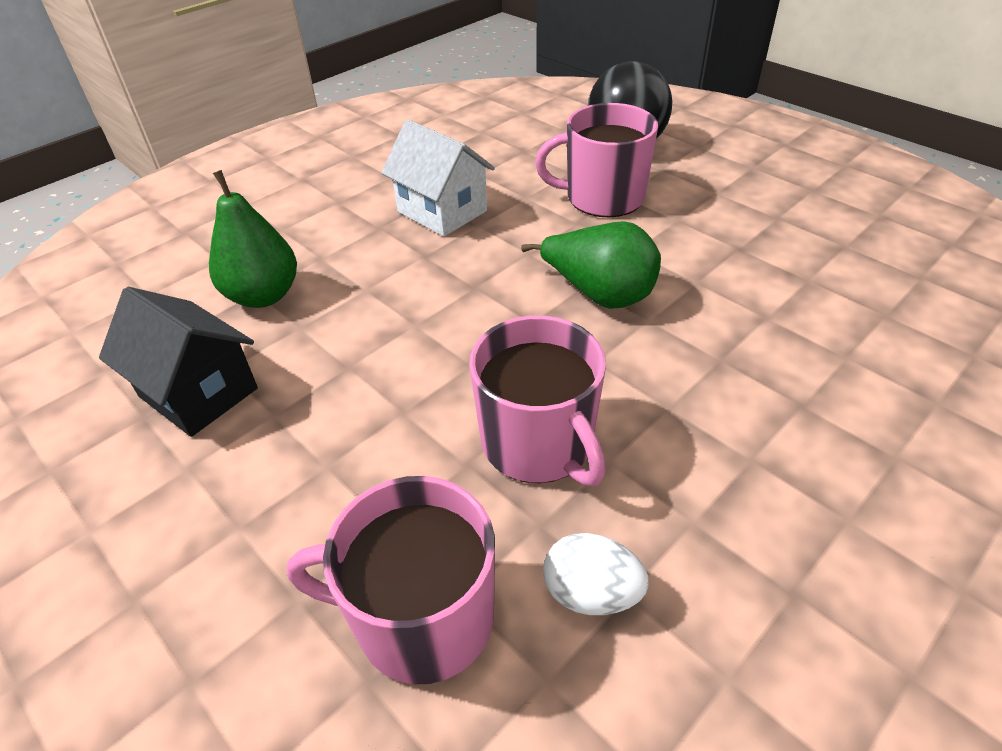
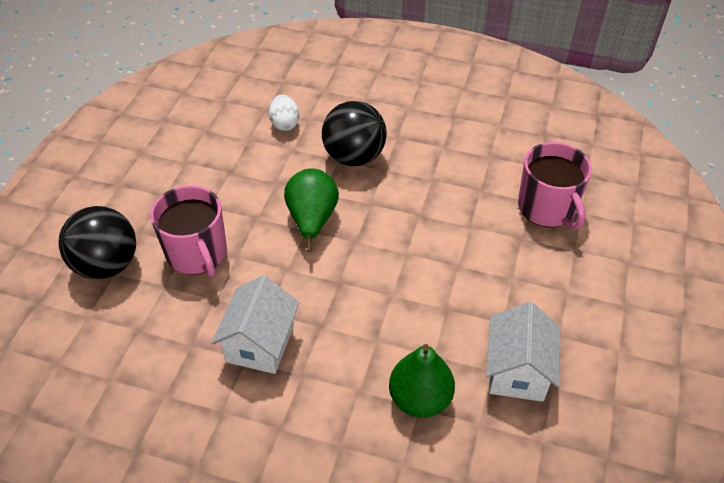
camera: 120 degrees left, 5 degrees up
black house [99,287,258,437] -> white house [486,302,560,402]
pink mug [469,315,606,486] -> none
white egg [543,533,649,615] -> white egg moved to [269,95,299,131]
none -> black ball [322,101,387,166]

